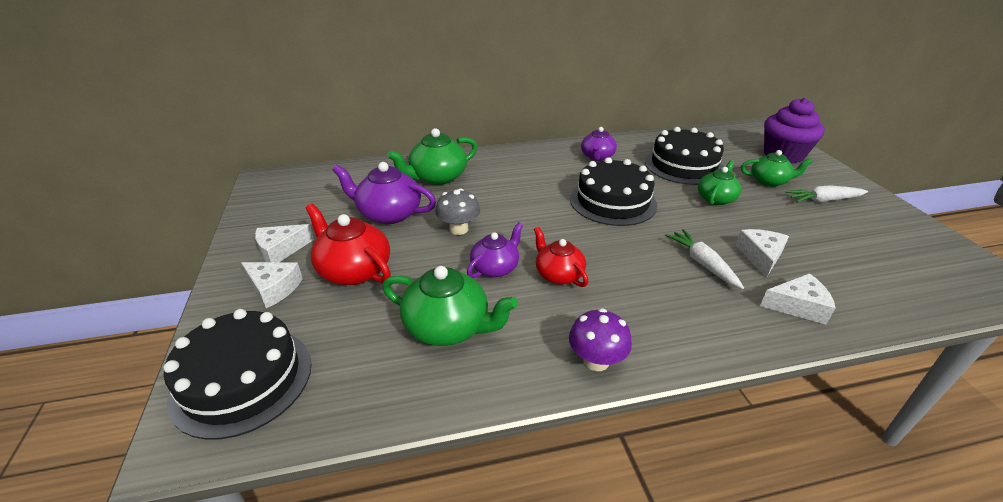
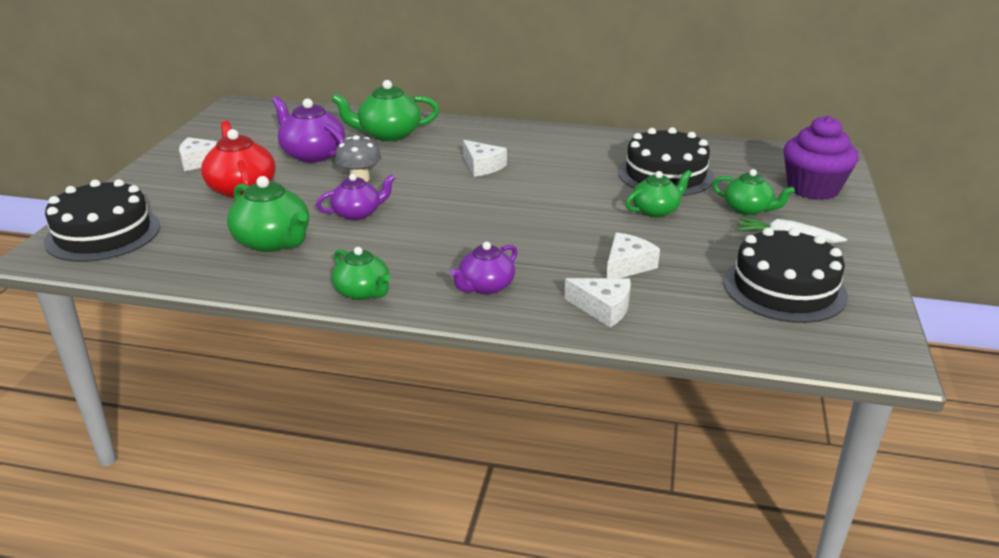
camera: 25 degrees right, 5 degrees down
white cheese [241,262,303,308] -> white cheese moved to [463,140,507,177]
red teapot [534,227,588,287] -> none
purple mushroom [569,308,632,371] -> green teapot [332,247,391,300]
black cake [570,157,657,226] -> black cake moved to [724,228,848,323]
purple teapot [581,127,617,161] -> purple teapot moved to [450,242,517,294]
white carrot [665,229,744,289] -> none

